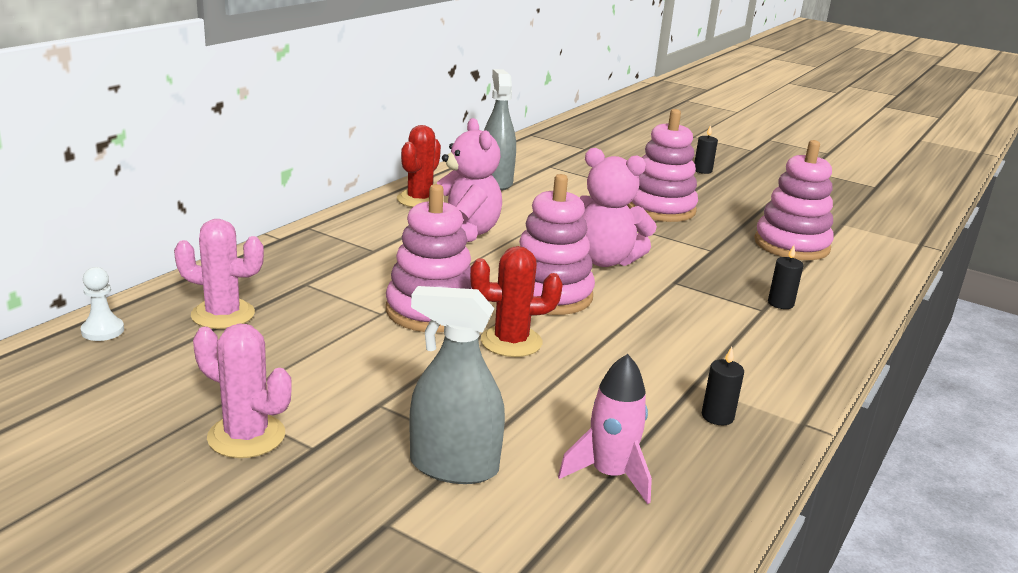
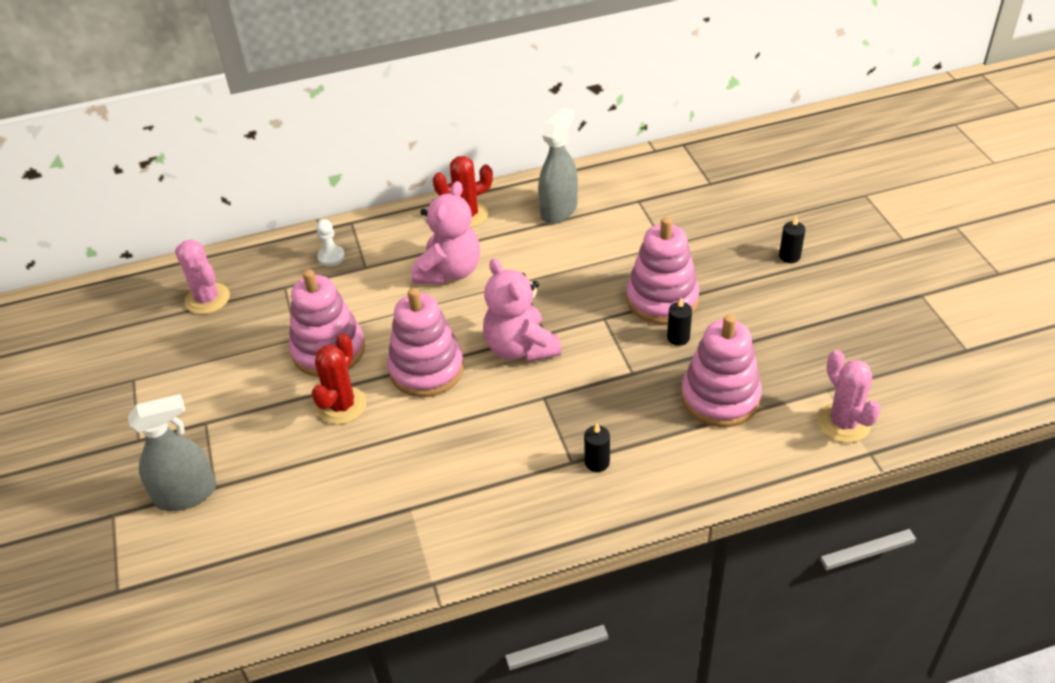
camera: 45 degrees right, 20 degrees up
white pawn [81,267,124,341] -> white pawn moved to [316,219,345,266]
pink cactus [193,323,292,458] -> pink cactus moved to [818,350,881,443]
grey spray bottle [409,286,505,484] -> grey spray bottle turned 105 degrees clockwise [128,394,216,511]
red cactus [470,246,563,357] -> red cactus turned 75 degrees clockwise [312,334,367,425]
pink rocket [558,354,652,504] -> none
black candle [702,347,744,425] -> black candle moved to [667,297,692,346]

